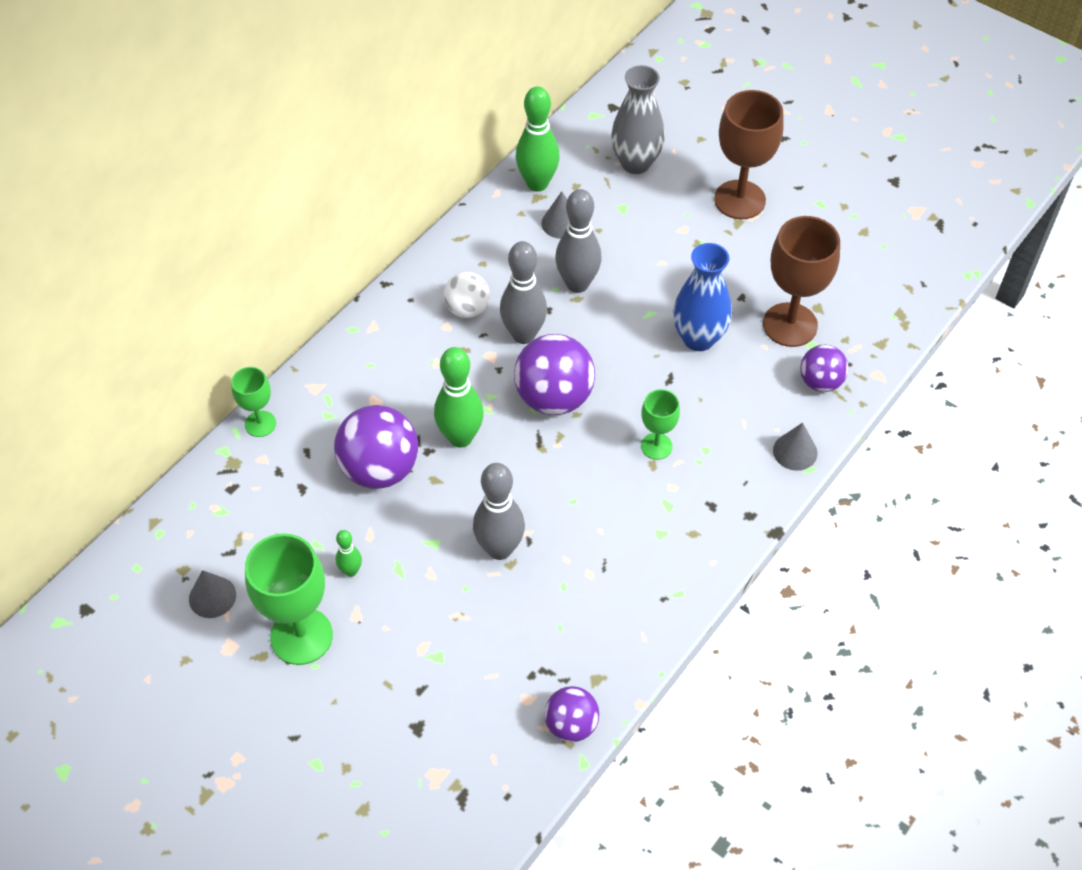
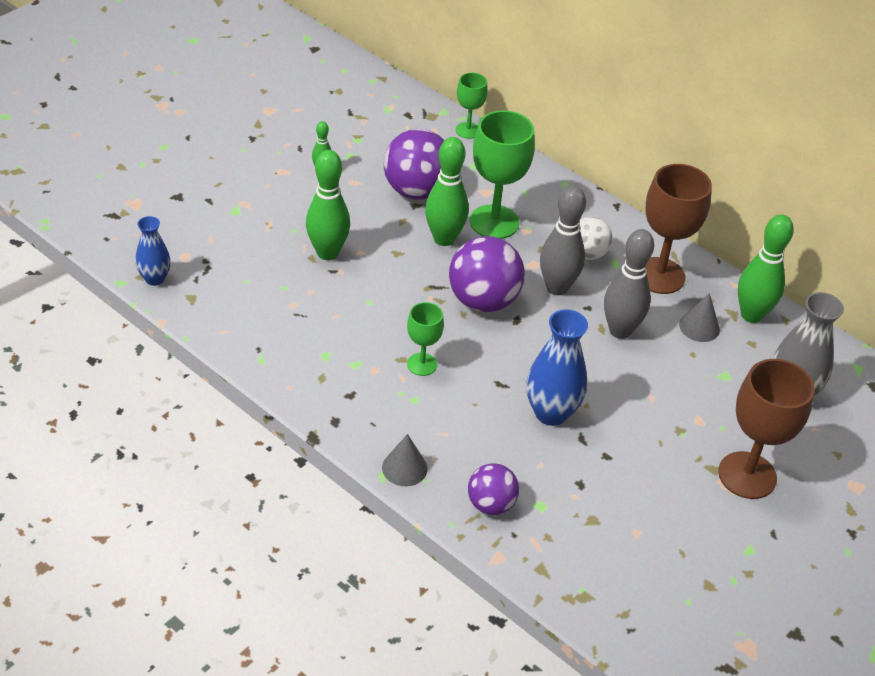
camera: 90 degrees right, 10 degrees down
grey cone [189,570,236,618] -> none
green goblet [245,533,333,665] -> green goblet moved to [470,110,535,239]
grey bowling pin [473,463,525,560] -> green bowling pin [306,150,350,260]
purple ball [544,686,599,742] -> blue vase [135,216,171,286]
brown goblet [763,216,840,347] -> brown goblet moved to [646,164,712,294]

